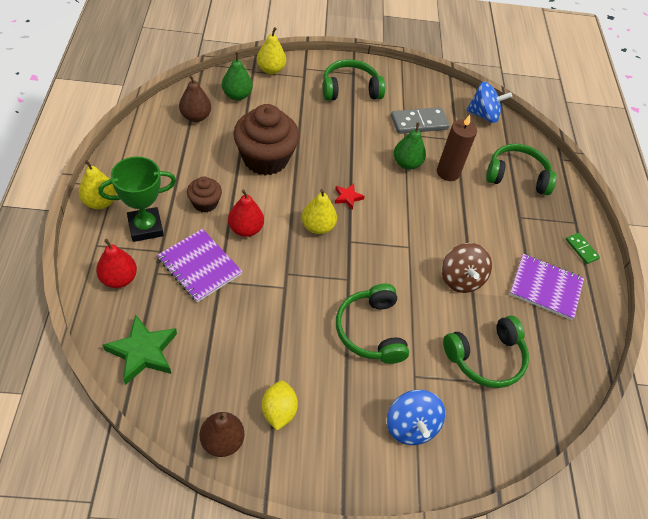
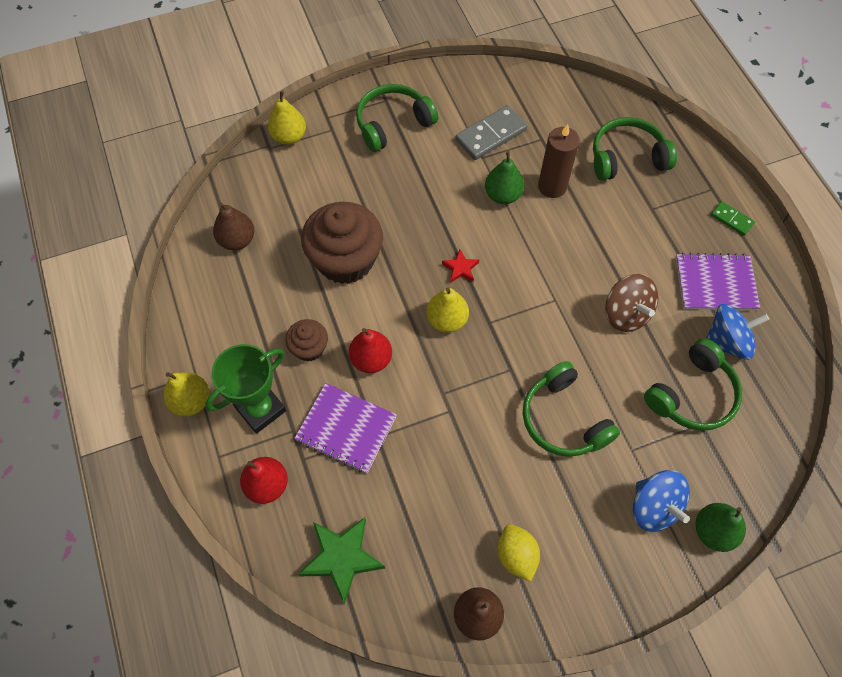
camera: 15 degrees left, 10 degrees up
green pear [222,52,253,100] -> green pear moved to [696,503,746,552]
blue spinning top [466,82,512,123] -> blue spinning top moved to [706,304,769,360]

